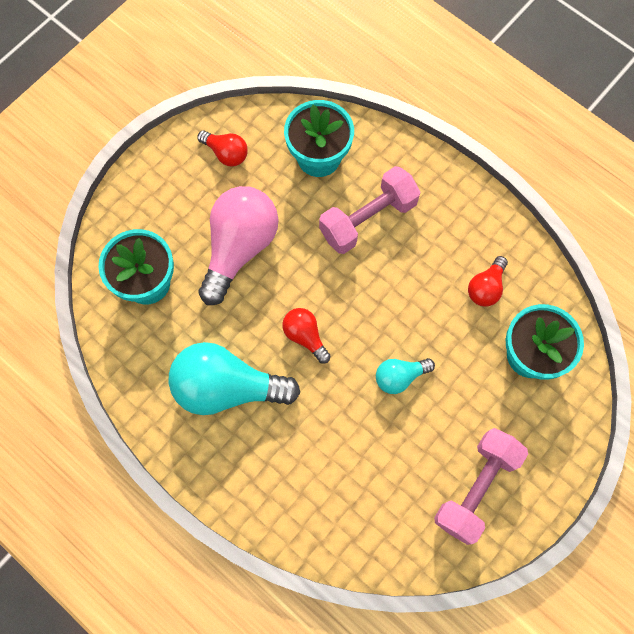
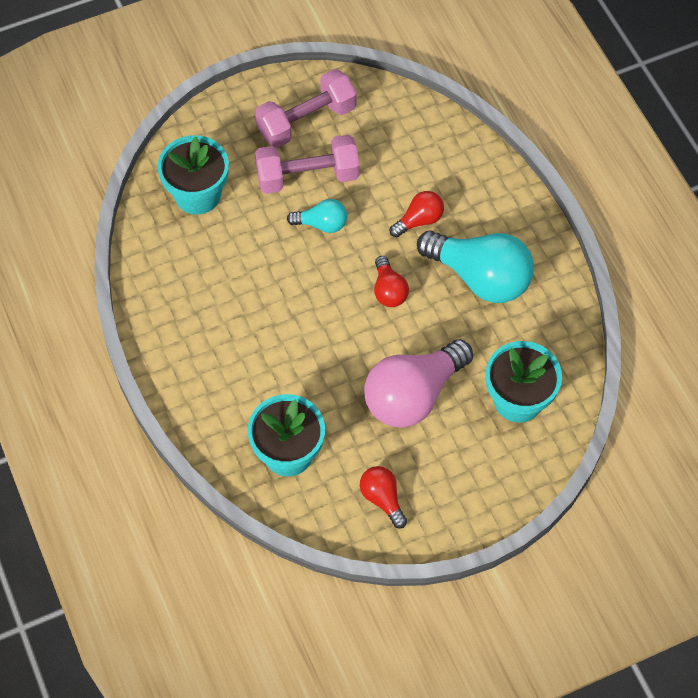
camera: 155 degrees left, 10 degrees down
pink dumbbell [319,166,421,254] -> pink dumbbell moved to [255,135,359,194]
red light bulb [468,256,508,307] -> red light bulb moved to [390,191,444,237]

